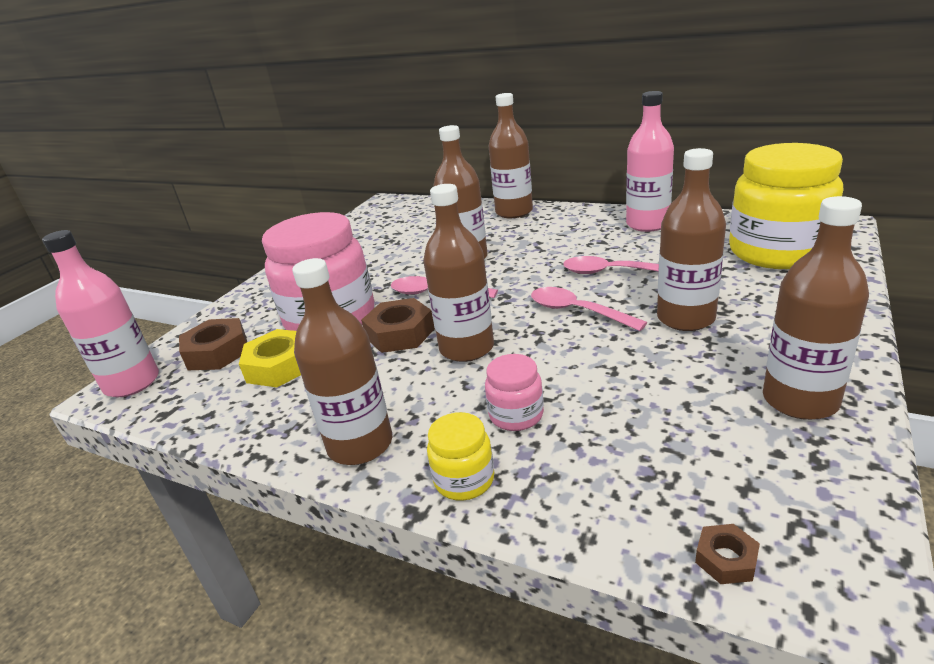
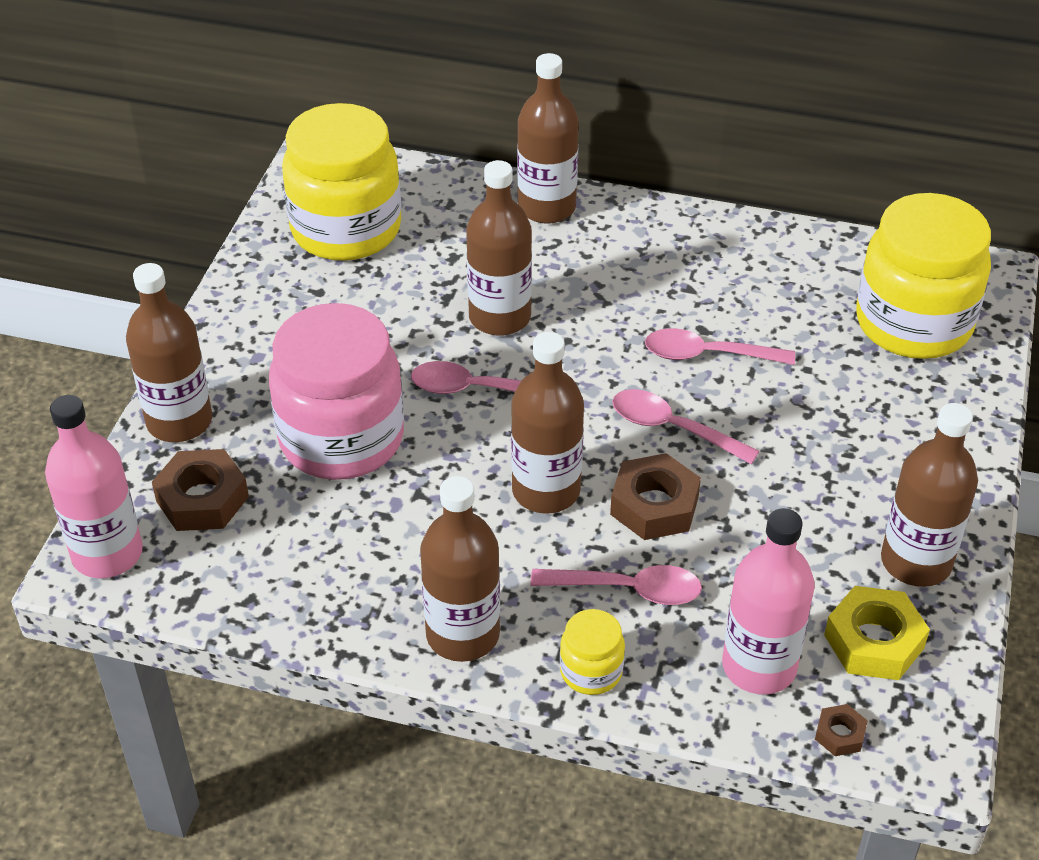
camera: 15 degrees left, 15 degrees up
yellow nut [239,329,301,387] -> yellow nut moved to [824,586,930,680]
brown nut [361,298,435,353] -> brown nut moved to [610,453,701,540]
pink jar [485,354,544,431] -> pink spoon [530,565,702,605]
pink bottle [626,91,674,232] -> pink bottle moved to [722,508,815,694]
brown bottle [657,148,726,331] -> brown bottle moved to [126,263,212,442]
none -> yellow jar [282,103,401,261]

